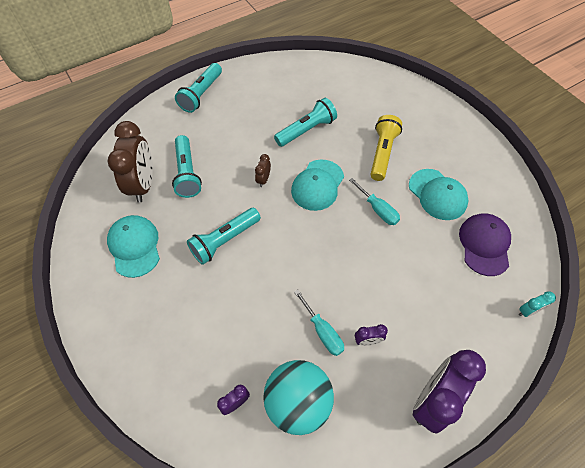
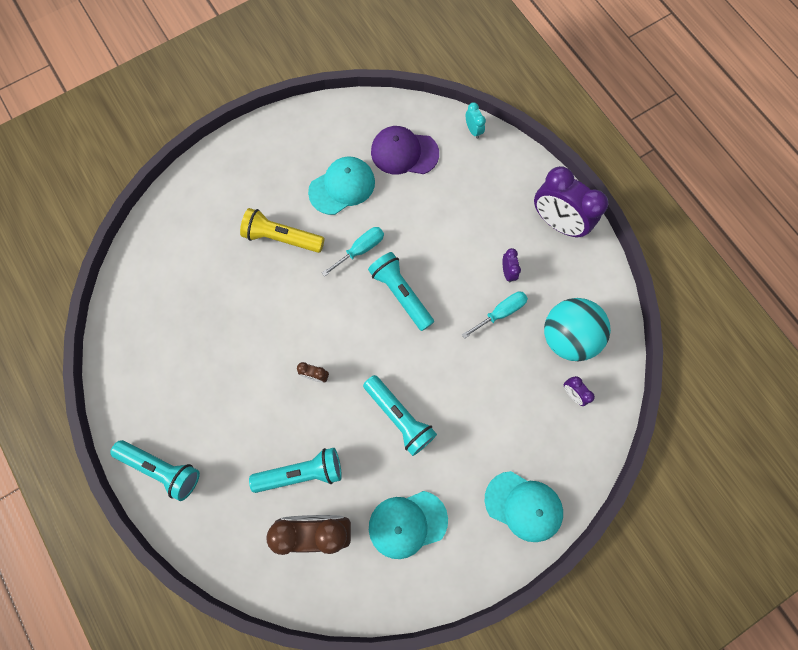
camera: 90 degrees left, 15 degrees up
turquoise flashlight [274,98,337,147] -> turquoise flashlight moved to [368,252,434,331]
turquoise cap [291,159,344,211] -> turquoise cap moved to [485,471,563,542]

